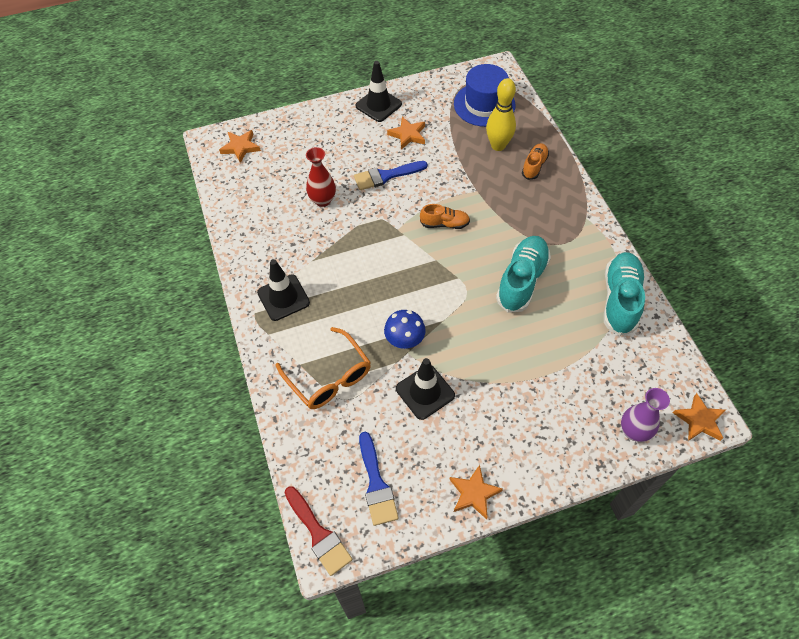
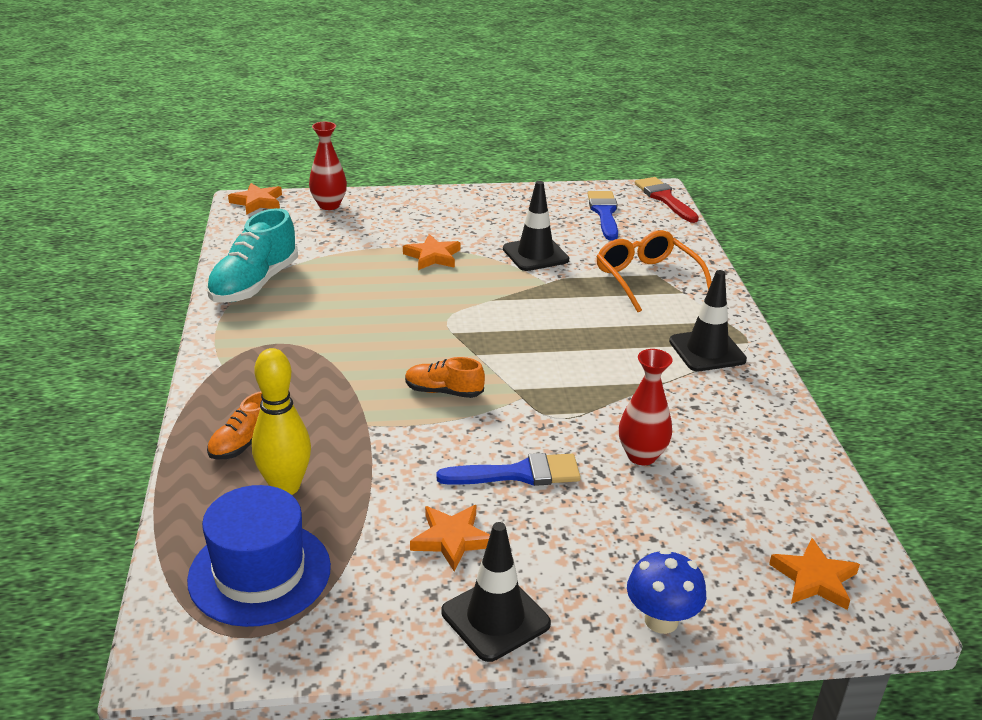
camera: 170 degrees left, 25 degrees down
blue mushroom [384,310,426,349] -> blue mushroom moved to [627,549,706,634]
orange star [450,465,503,519] -> orange star moved to [403,234,461,270]
turquoise shoe [496,236,551,313] -> none
purple vase [621,388,670,442] -> red vase [309,122,347,210]

